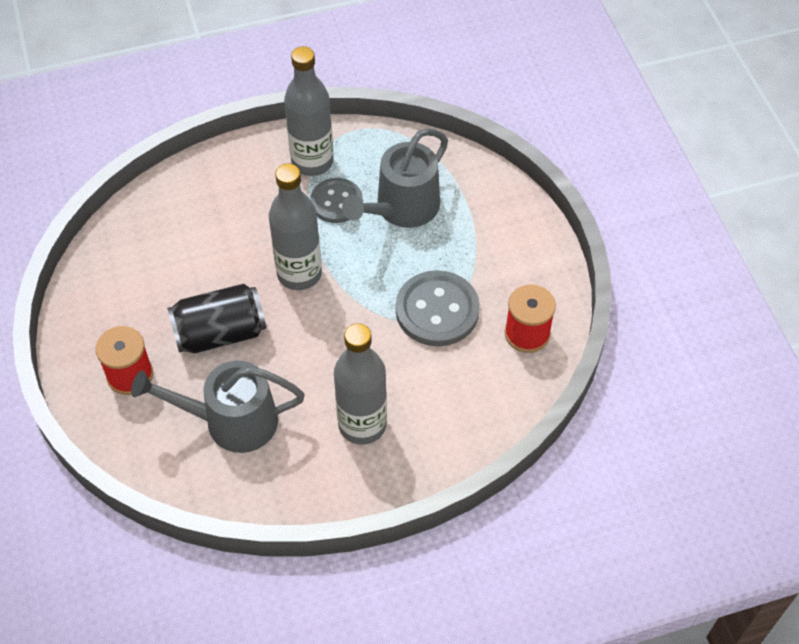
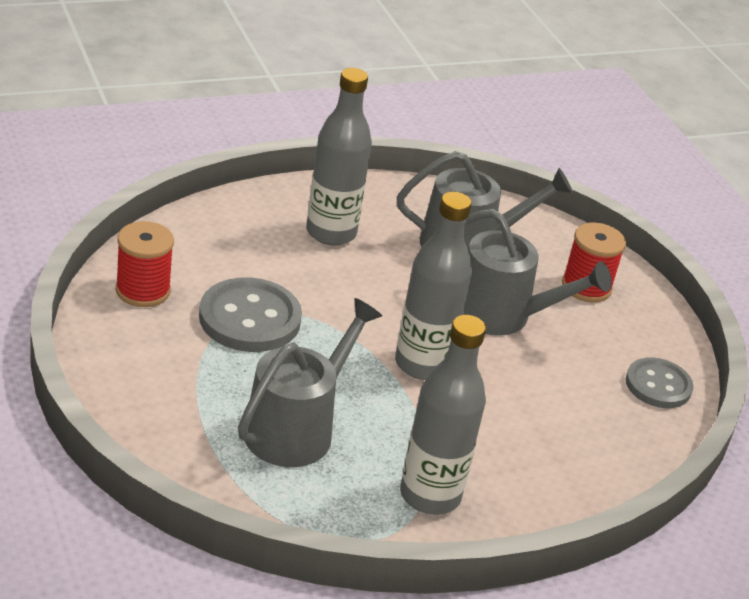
camera: 170 degrees right, 20 degrees down
black can [167,284,266,353] -> grey watering can [463,209,612,336]
grey button [310,178,363,223] -> grey button moved to [626,357,693,408]

